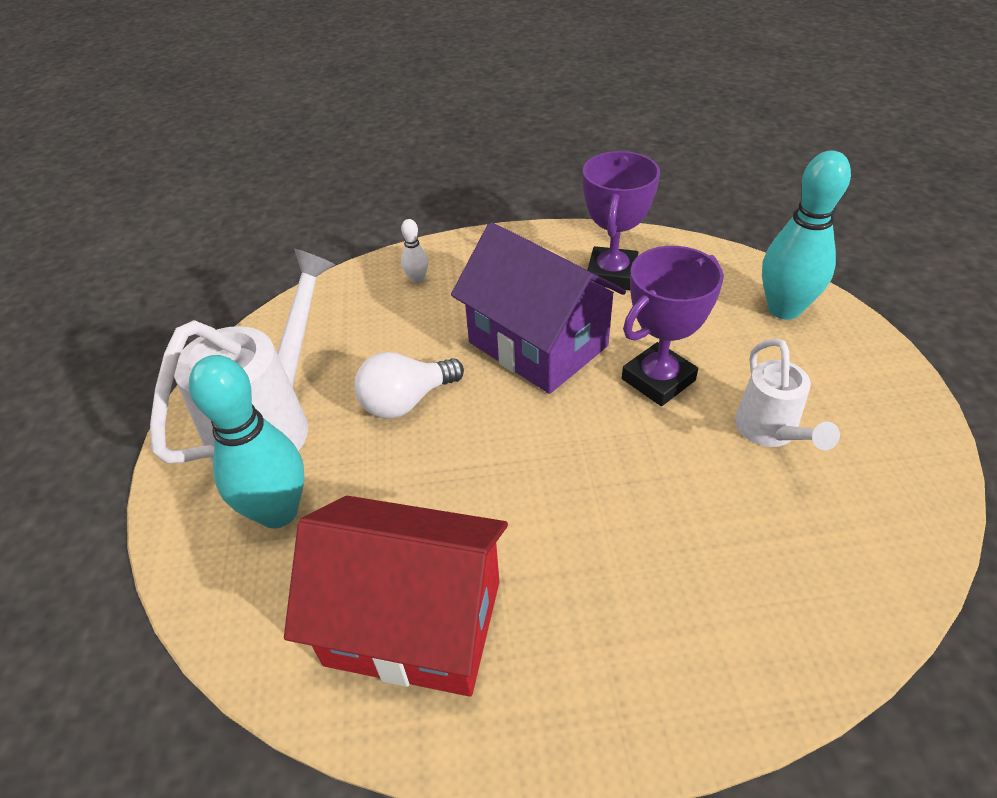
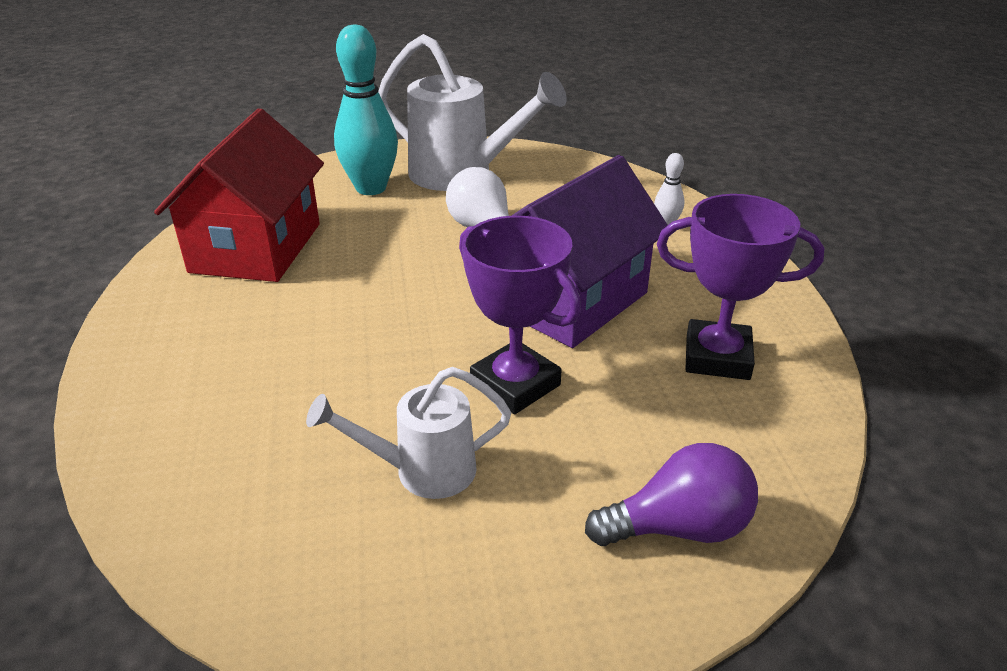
camera: 85 degrees right, 10 degrees down
turquoise bowling pin [762,151,851,320] -> purple light bulb [585,443,758,546]

